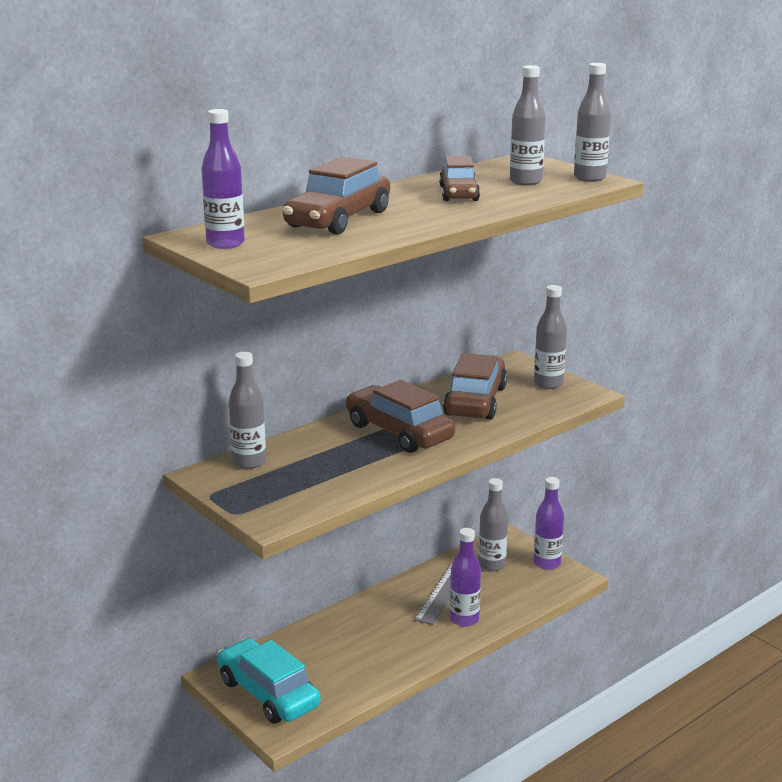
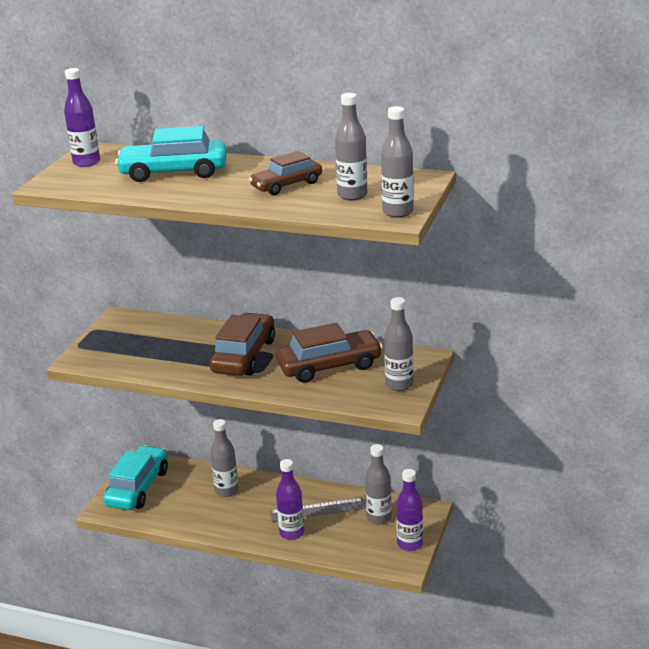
camera: 60 degrees right, 5 degrees up
grey bottle [229,352,266,469] -> grey bottle moved to [210,419,239,497]
brown car [282,157,390,235] -> turquoise car [115,126,227,182]

